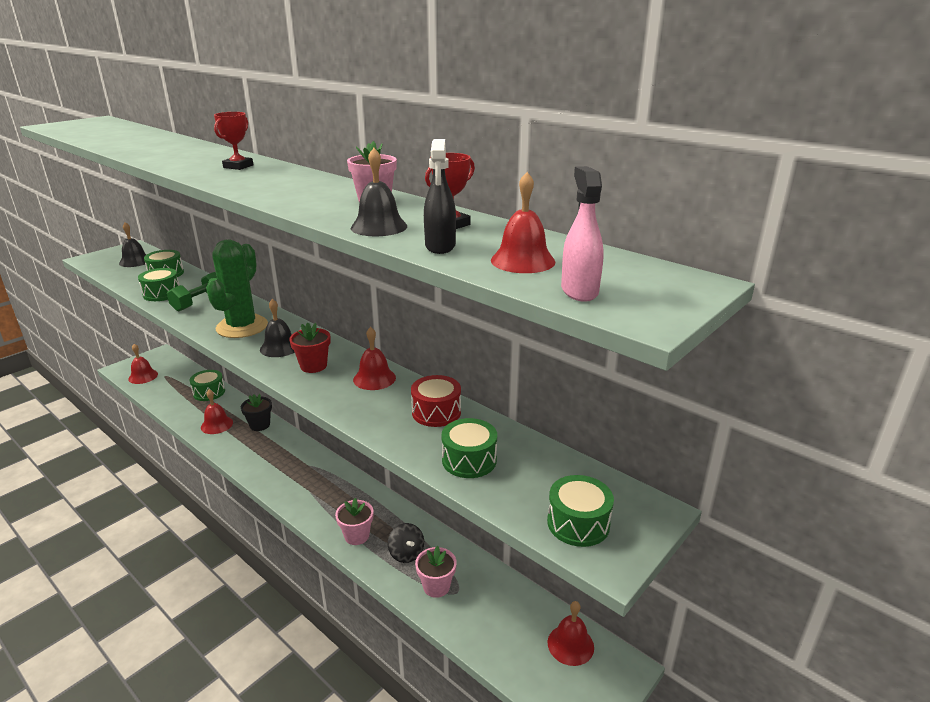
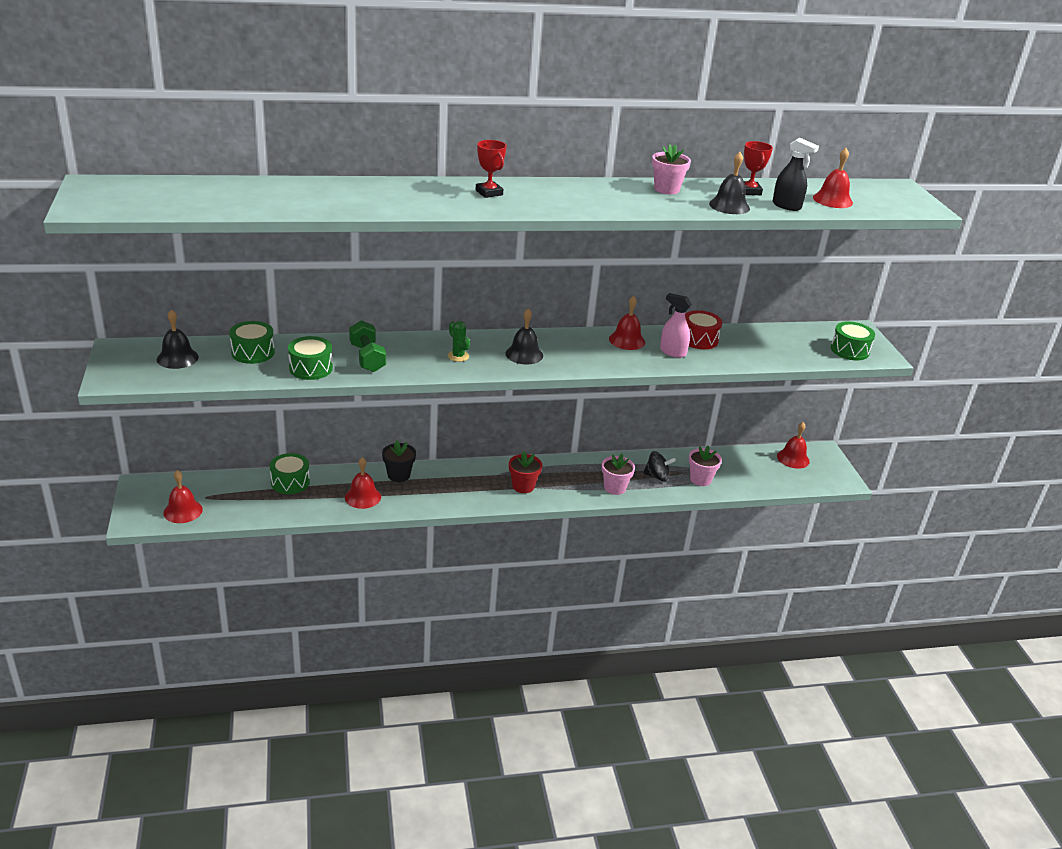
camera: 55 degrees left, 5 degrees up
green cactus [206,239,268,338] -> green cactus [448,321,470,362], size x0.42
red flower pot [289,323,331,373] -> red flower pot moved to [509,451,542,493]
green drum [442,418,497,478] -> none
pink spray bottle [561,166,604,302] -> pink spray bottle moved to [660,293,692,358]

